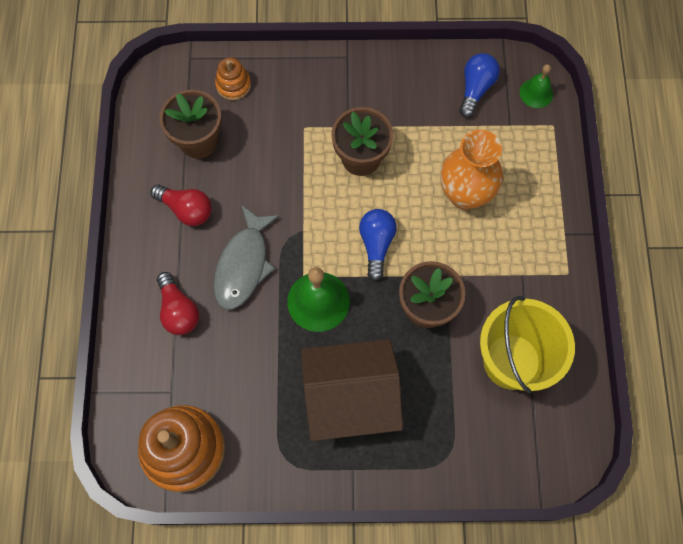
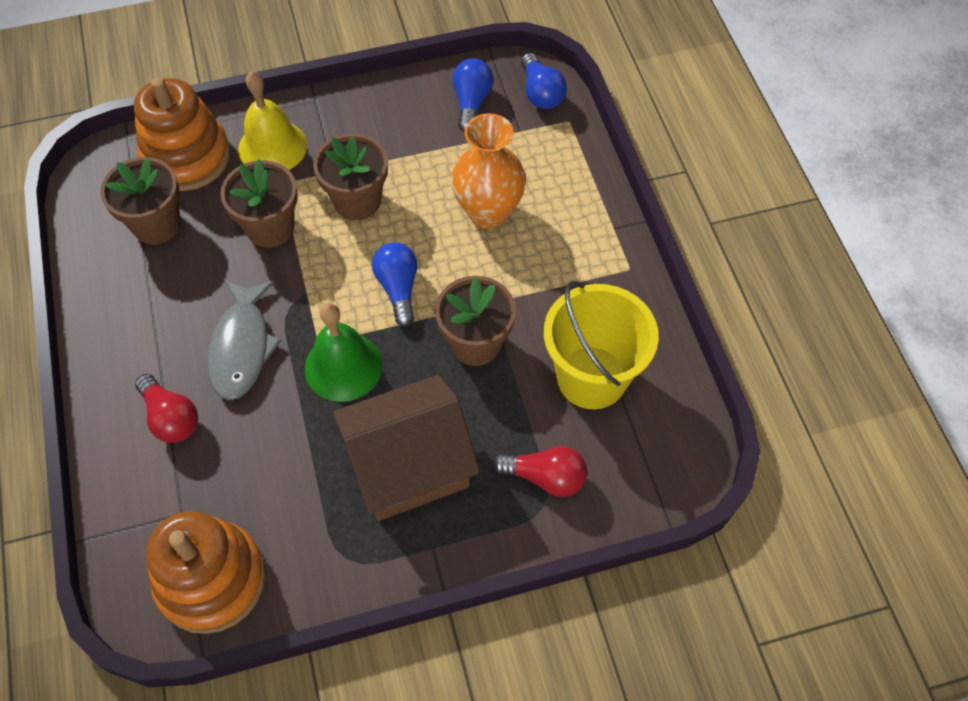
camera: 15 degrees left, 10 degrees down
red light bulb [151,184,212,226] -> red light bulb moved to [493,446,587,497]
orange stacking toy [215,57,251,100] -> orange stacking toy [134,78,230,191], size x2.06
green bell [520,64,553,108] -> blue light bulb [521,53,567,109]
none -> brown flower pot [220,159,298,248]
none -> yellow bell [238,71,307,170]

